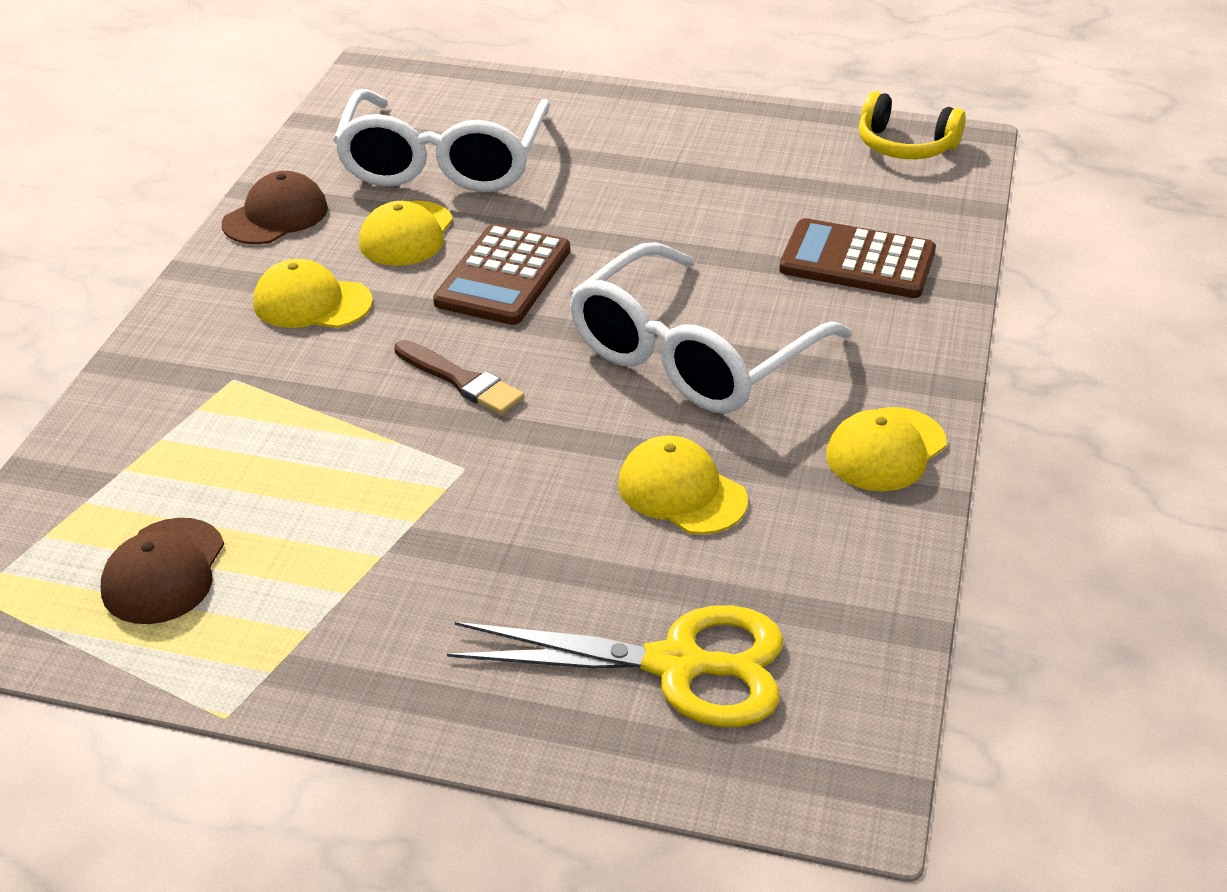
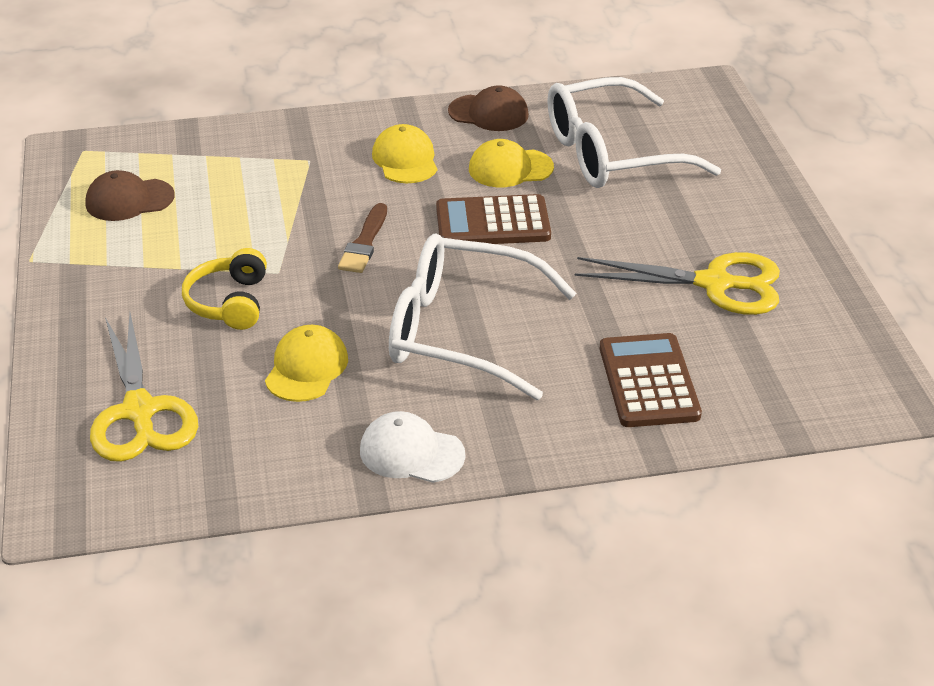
camera: 65 degrees right, 0 degrees up
yellow cap [826,407,946,491] -> white cap [360,411,465,483]
yellow headphones [859,91,966,159] -> yellow headphones moved to [182,248,267,330]
none -> yellow scissors [575,252,780,315]

